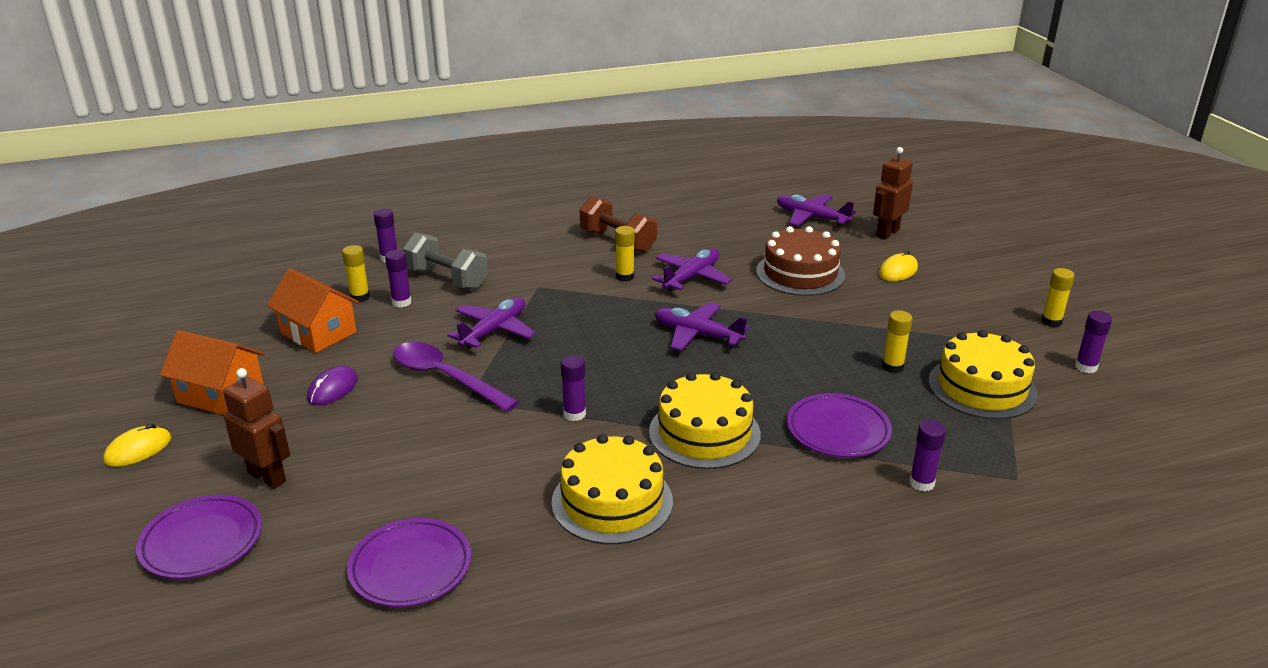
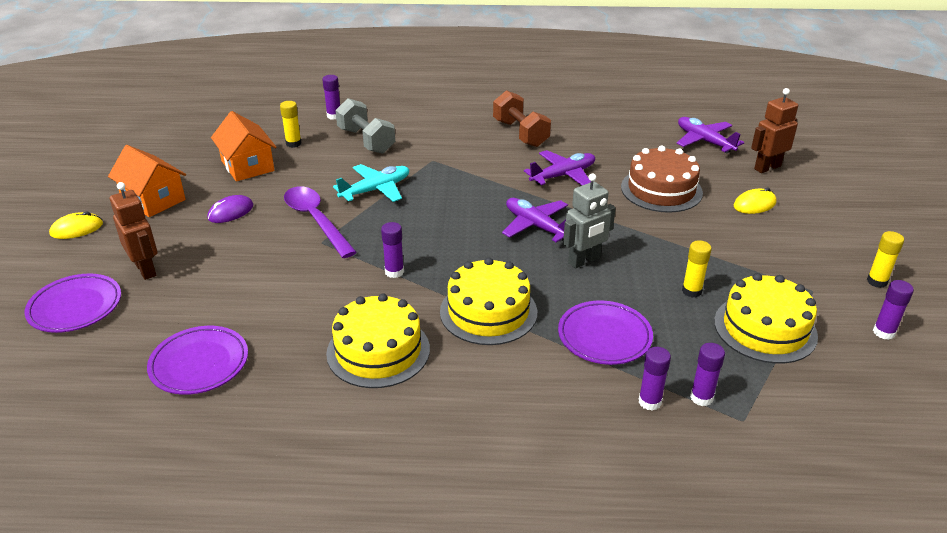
camera: 20 degrees right, 5 degrees up
purple glue stick [385,250,412,307] -> purple glue stick moved to [690,343,725,406]
purple plane [447,297,536,348] -> turquoise plane [333,164,409,202]
yellow glue stick [615,226,635,281] -> none
none -> grey robot [563,174,616,268]

